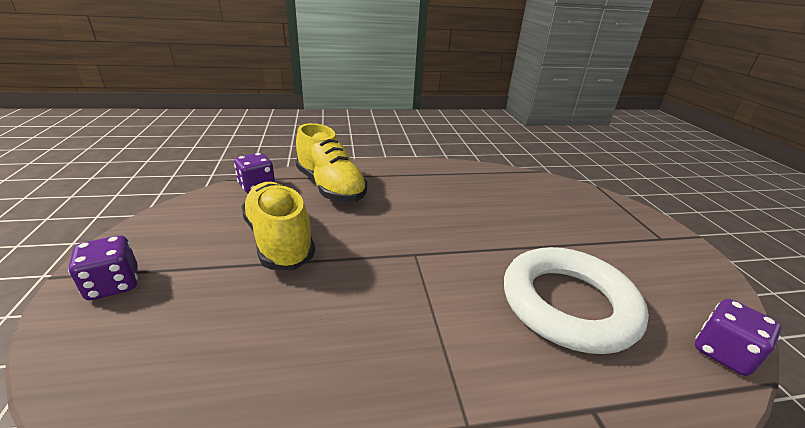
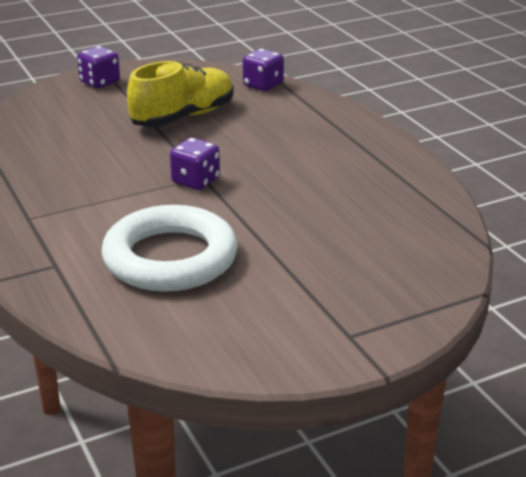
camera: 75 degrees right, 0 degrees up
yellow shoe [296,123,367,202] -> none
purple dice [695,299,781,376] -> purple dice moved to [170,138,220,190]

